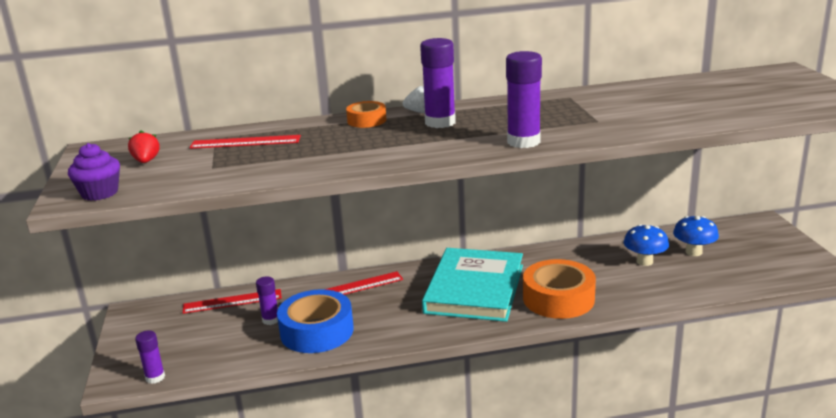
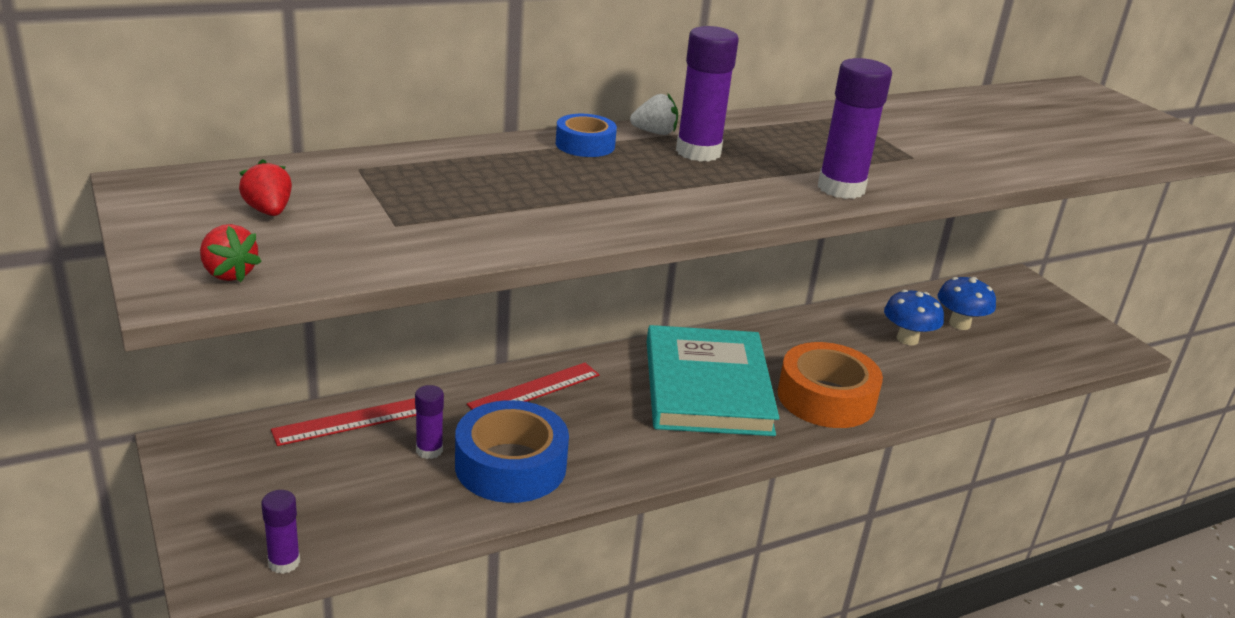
camera: 20 degrees left, 5 degrees up
purple cupcake [68,143,120,201] -> red strawberry [200,224,262,282]
red ruler [189,135,301,149] -> none
orange tape [346,101,386,128] -> blue tape [556,114,617,157]

